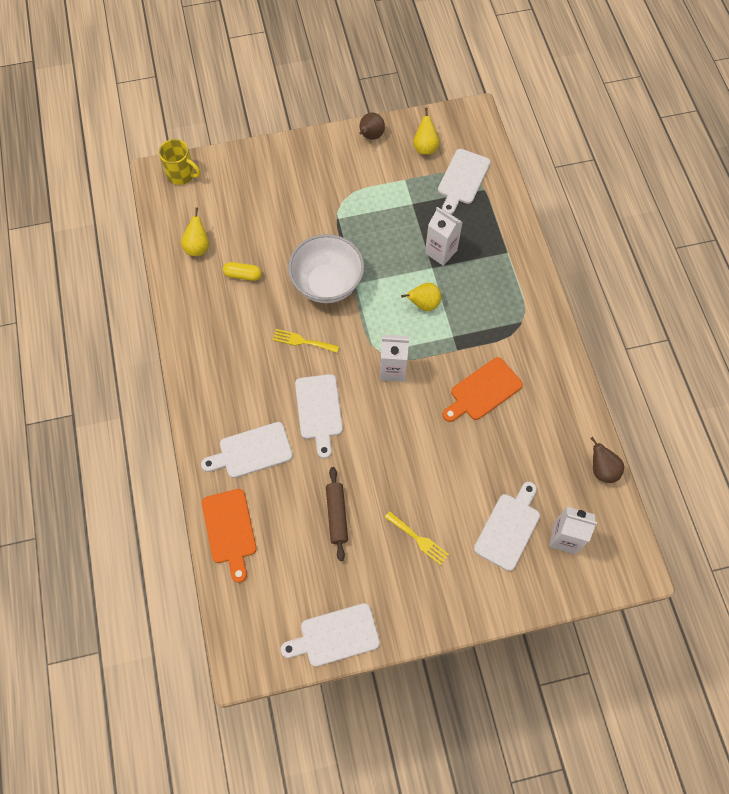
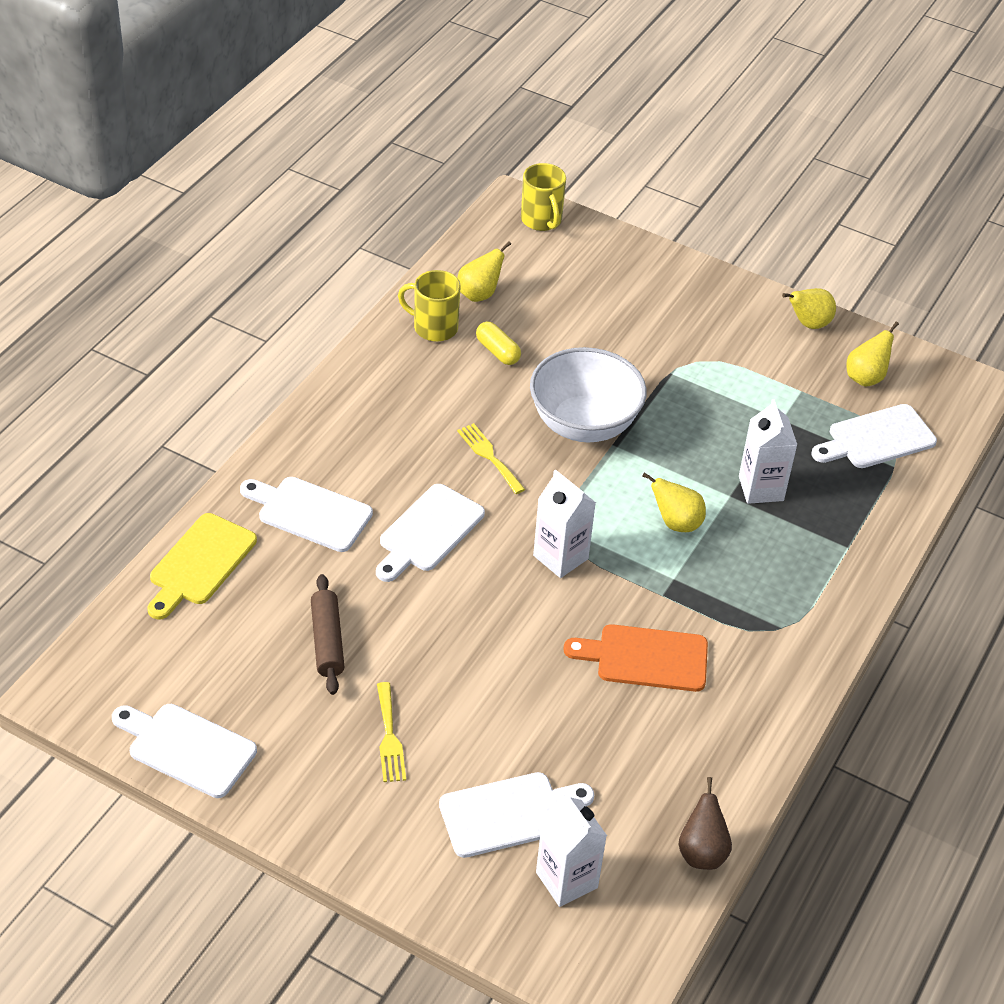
camera: 40 degrees right, 20 degrees down
orange cutting board [202,489,257,583] -> yellow cutting board [148,513,257,620]
brown rolling pin [326,467,348,561] -> brown rolling pin turned 45 degrees counterclockwise [311,574,345,695]
brown pear [359,112,385,140] -> yellow pear [782,288,836,329]
none -> yellow mug [398,270,461,342]

